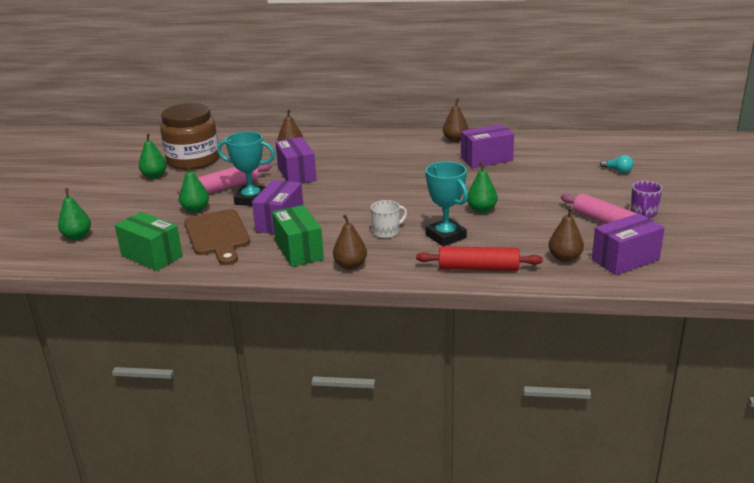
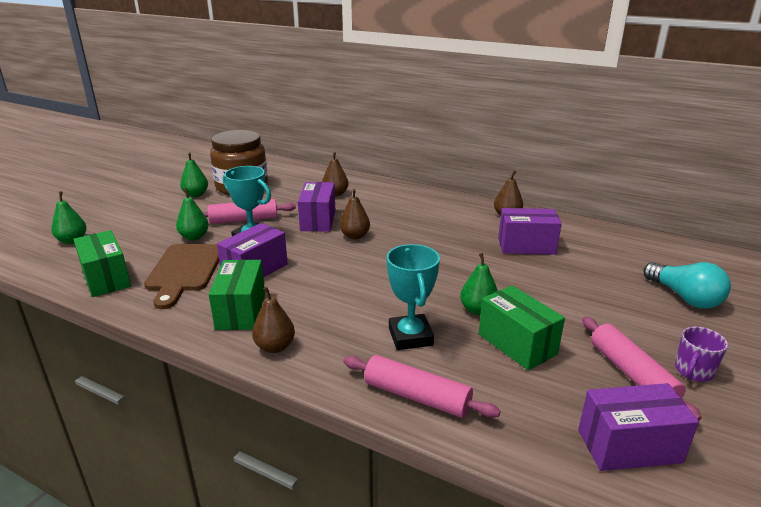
camera: 20 degrees right, 0 degrees up
white mug [370,200,407,238] -> none
red rolling pin [416,246,543,271] -> pink rolling pin [343,355,501,418]
brown pear [549,207,584,262] -> brown pear moved to [339,189,370,239]
turquoise light bulb [600,155,633,173] -> turquoise light bulb [643,262,731,309], size x1.95
none -> green box [479,285,565,370]

